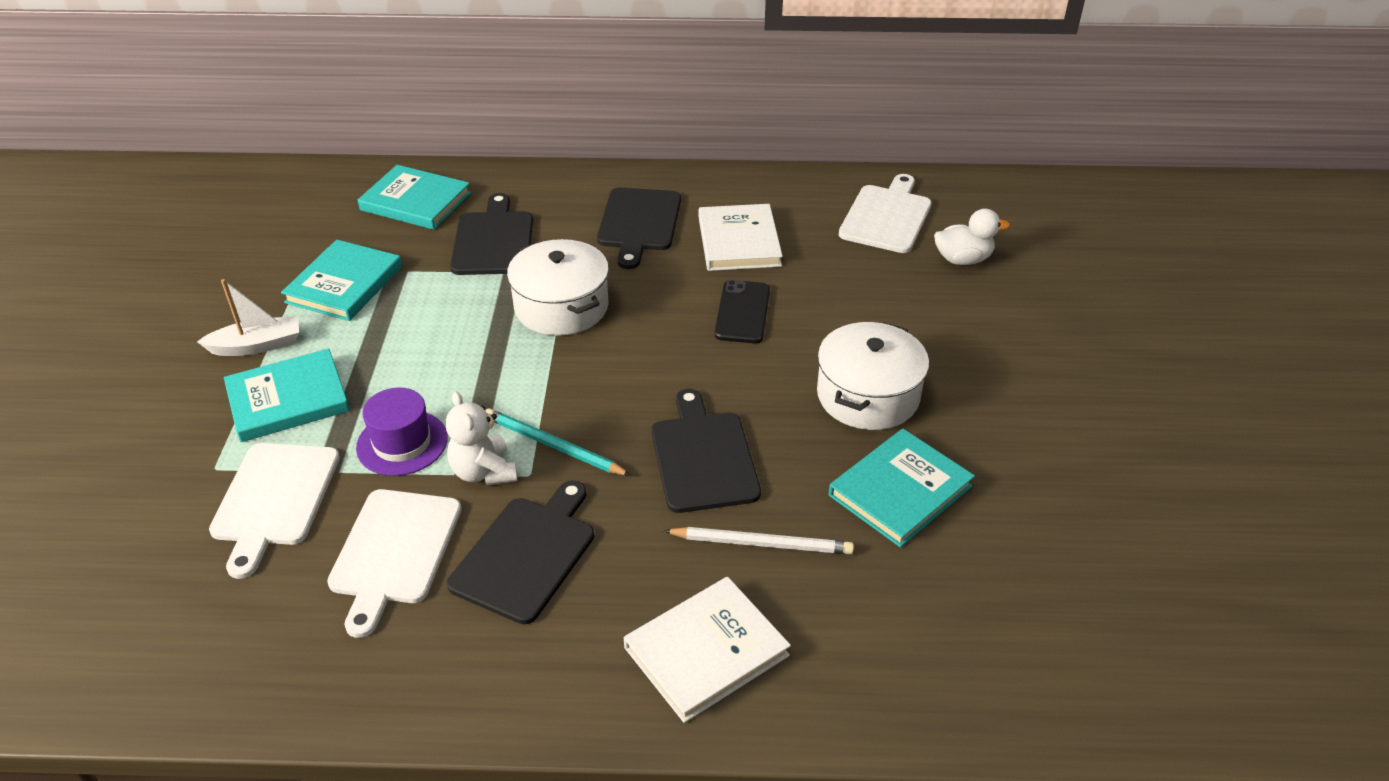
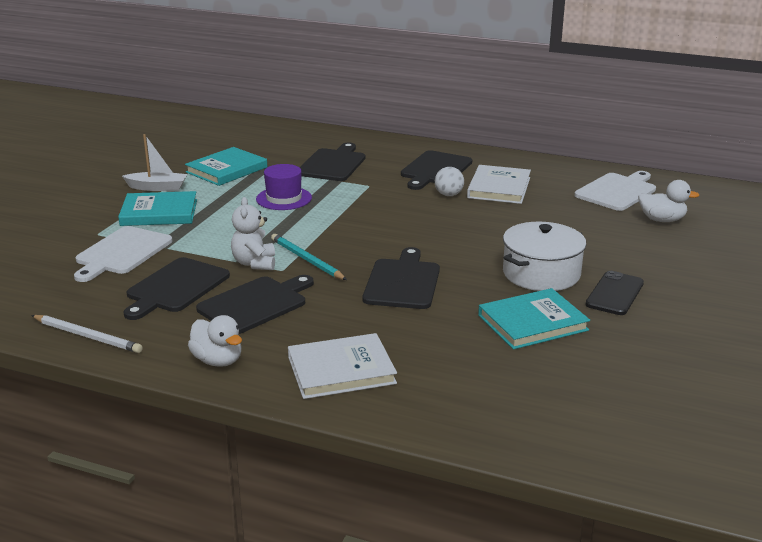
camera: 20 degrees right, 15 degrees down
white cutting board [327,489,461,638] -> black cutting board [123,257,230,320]
purple hat [356,388,448,476] -> purple hat moved to [256,164,312,210]
turquoise book [358,165,471,230] -> none
white pot [507,239,609,336] -> none
white pencil [664,527,854,554] -> white pencil moved to [31,315,143,353]
black phone [715,280,770,343] -> black phone moved to [585,271,644,315]
none -> white duck [188,315,242,367]
none -> white ball [435,167,464,196]

